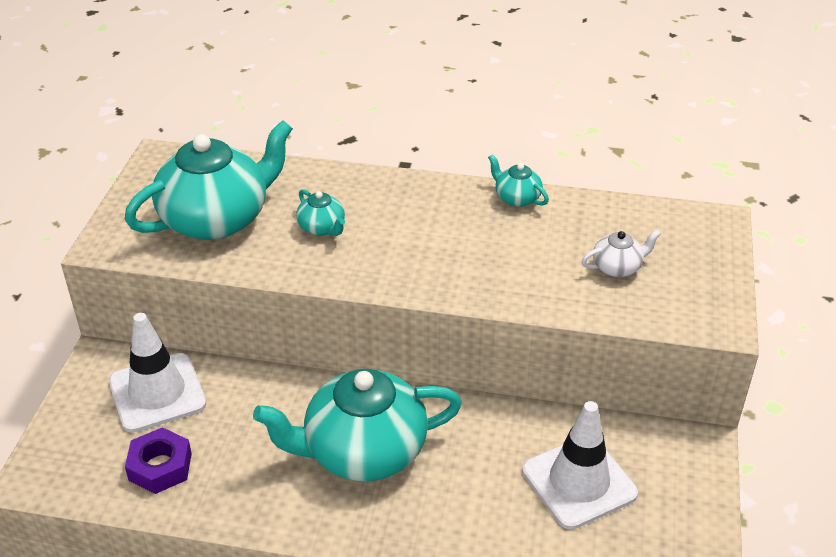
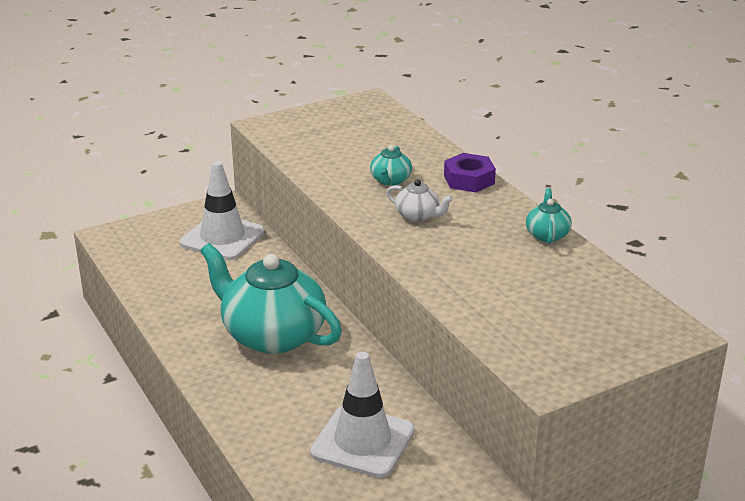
camera: 50 degrees right, 10 degrees down
turquoise teapot [124,120,293,240] -> none
purple nut [125,427,192,494] -> purple nut moved to [444,153,496,192]
white teapot [582,230,661,277] -> white teapot moved to [386,179,453,222]

